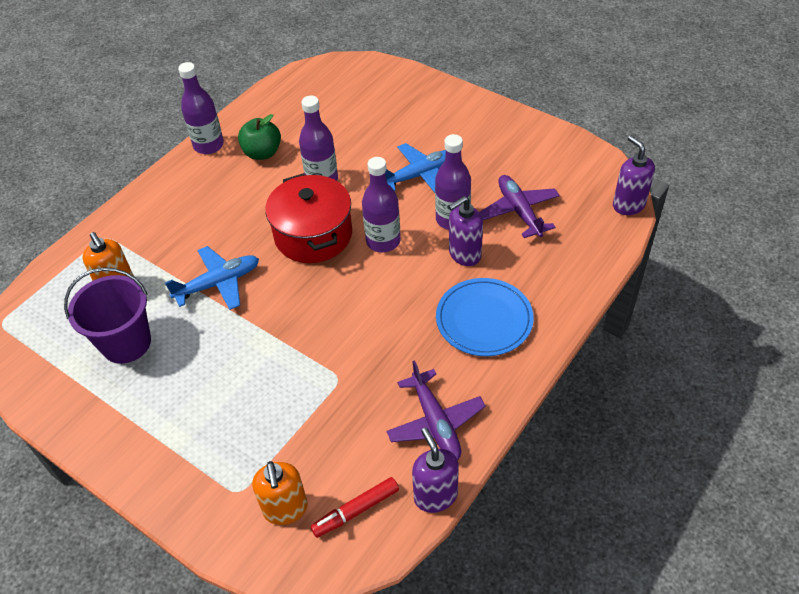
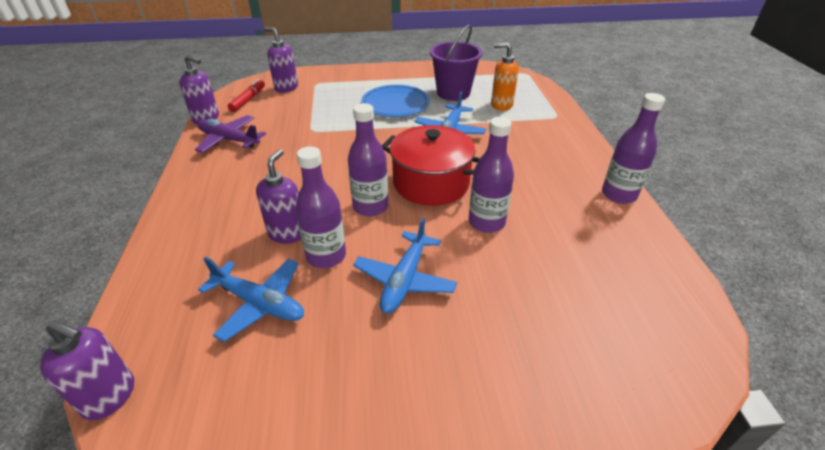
camera: 135 degrees right, 10 degrees down
green apple [238,114,281,160] -> none
orange soap dispenser [252,461,308,525] -> purple soap dispenser [264,28,298,93]
blue plate [436,278,534,356] -> blue plate moved to [361,85,430,117]
purple plane [479,175,560,238] -> blue plane [198,257,304,342]

